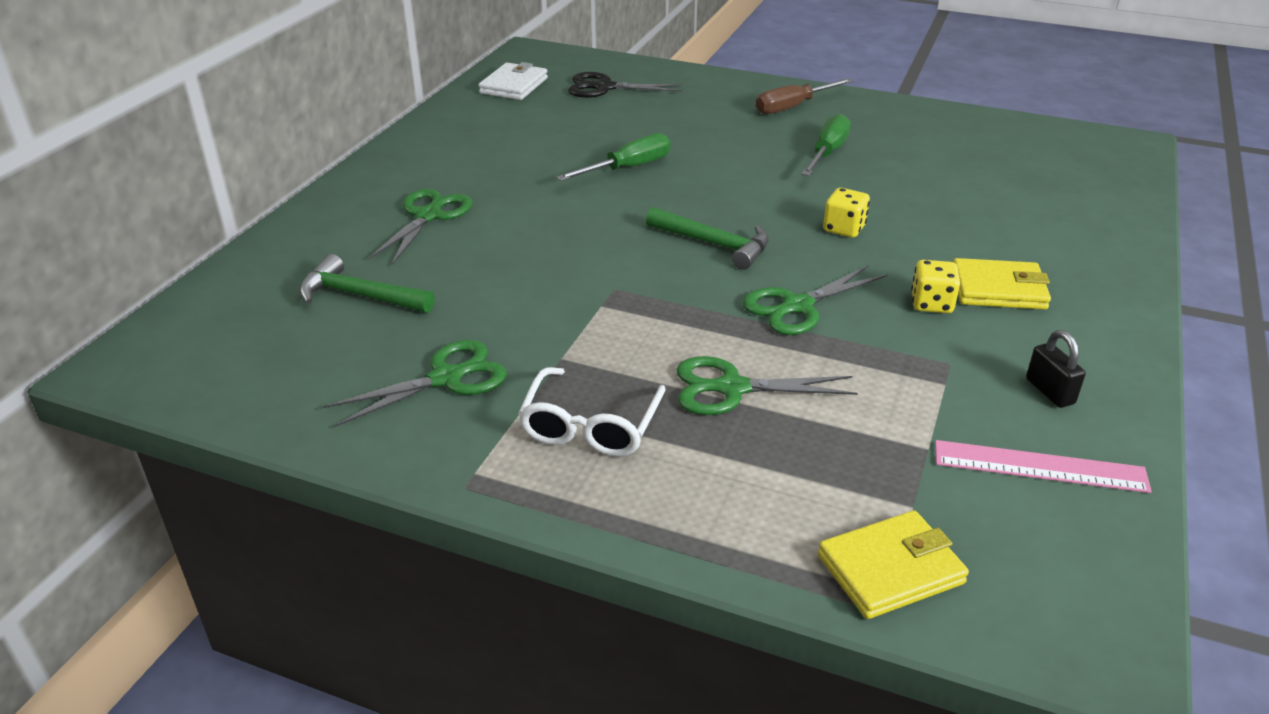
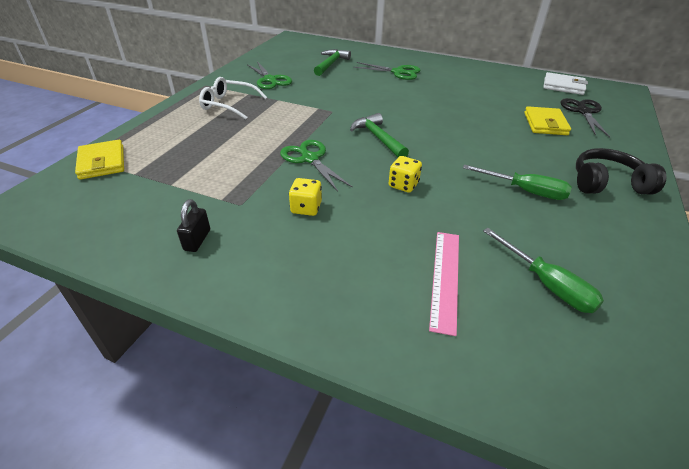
camera: 90 degrees right, 5 degrees up
green screwdriver [556,133,670,181] -> green screwdriver moved to [483,228,604,313]
green hammer [646,207,769,270] -> green hammer turned 120 degrees clockwise [350,113,409,157]
green scissors [677,356,858,415] -> none
brown screwdriver [756,78,853,114] -> black headphones [576,148,667,195]
pink ruler [935,440,1152,493] -> pink ruler moved to [429,232,459,336]
yellow wallet [953,258,1051,310] -> yellow wallet moved to [524,106,571,135]
black padlock [1026,330,1086,408] -> black padlock turned 60 degrees counterclockwise [177,199,210,252]

